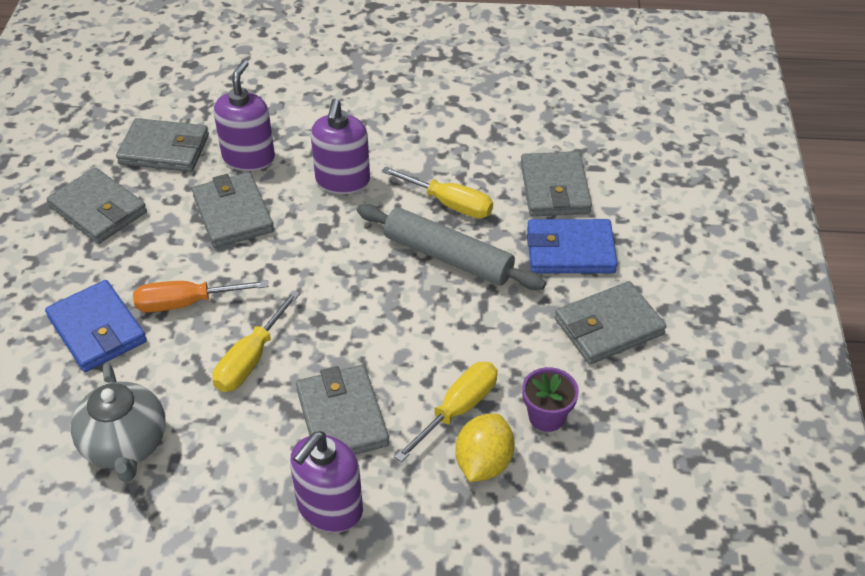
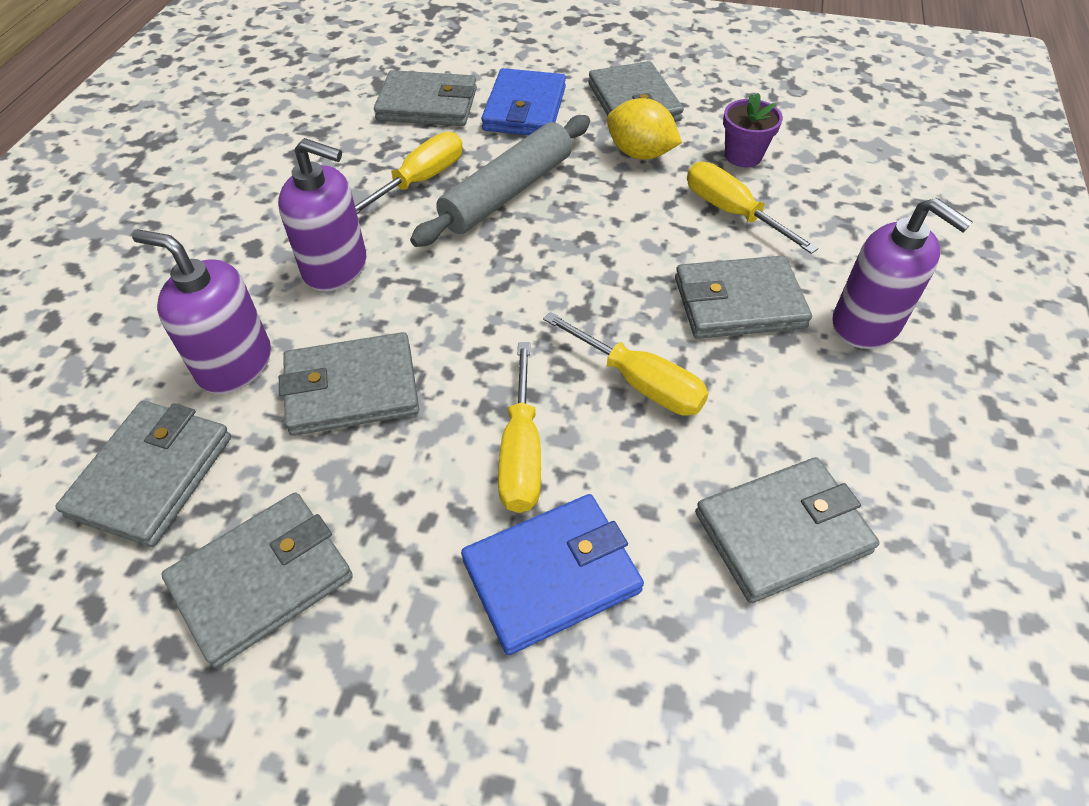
camera: 80 degrees left, 5 degrees up
grey teapot [71,363,166,482] -> grey wallet [695,457,880,603]
orange screwdriver [133,280,269,312] -> yellow screwdriver [498,343,541,513]
yellow lemon [456,414,515,482] -> yellow lemon moved to [607,98,682,160]

